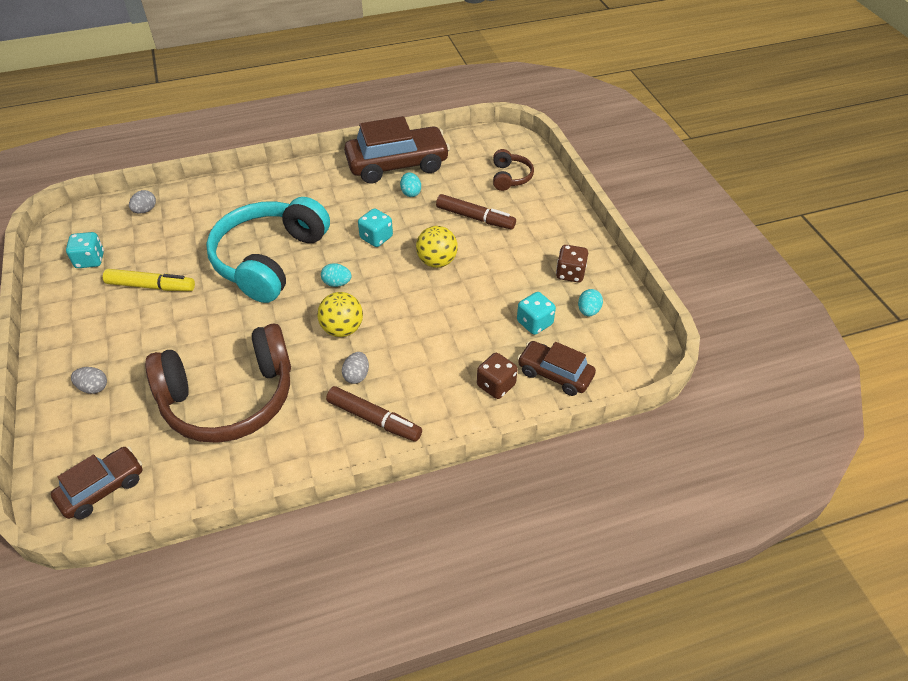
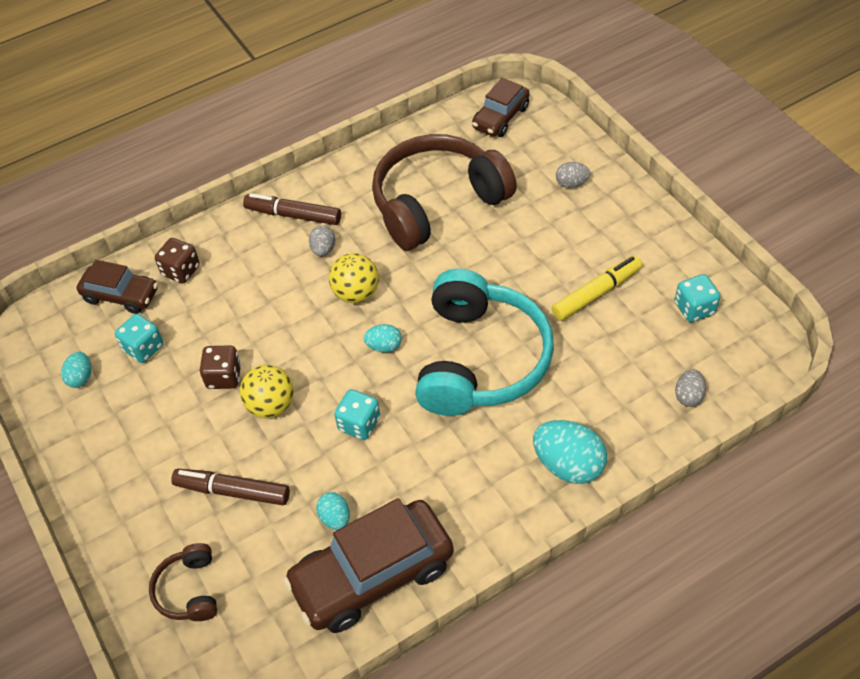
camera: 170 degrees right, 5 degrees up
yellow marker [103,269,195,291] -> yellow marker turned 150 degrees clockwise [552,255,642,321]
brown dice [556,245,588,283] -> brown dice moved to [200,345,241,389]
none -> turquoise egg [533,420,607,484]

